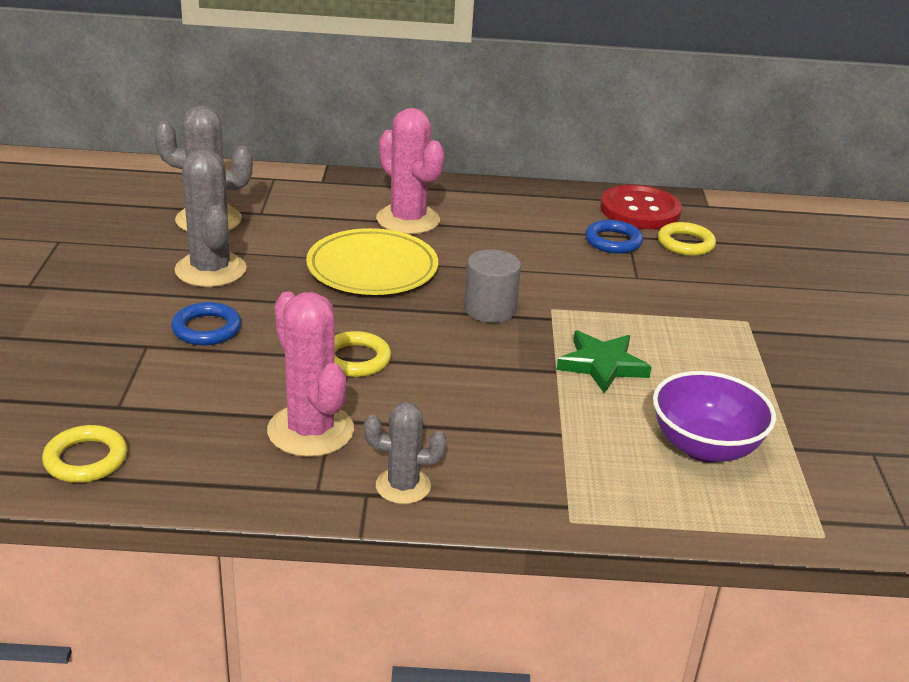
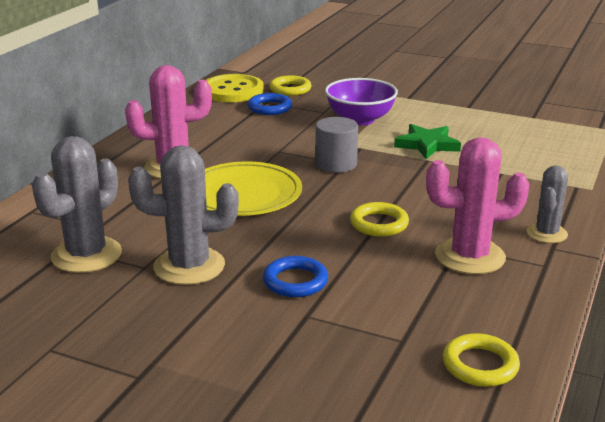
camera: 65 degrees left, 5 degrees down
red button [600,184,682,229] -> yellow button [206,74,264,102]
purple bowl [653,371,776,463] -> purple bowl moved to [325,78,398,125]

